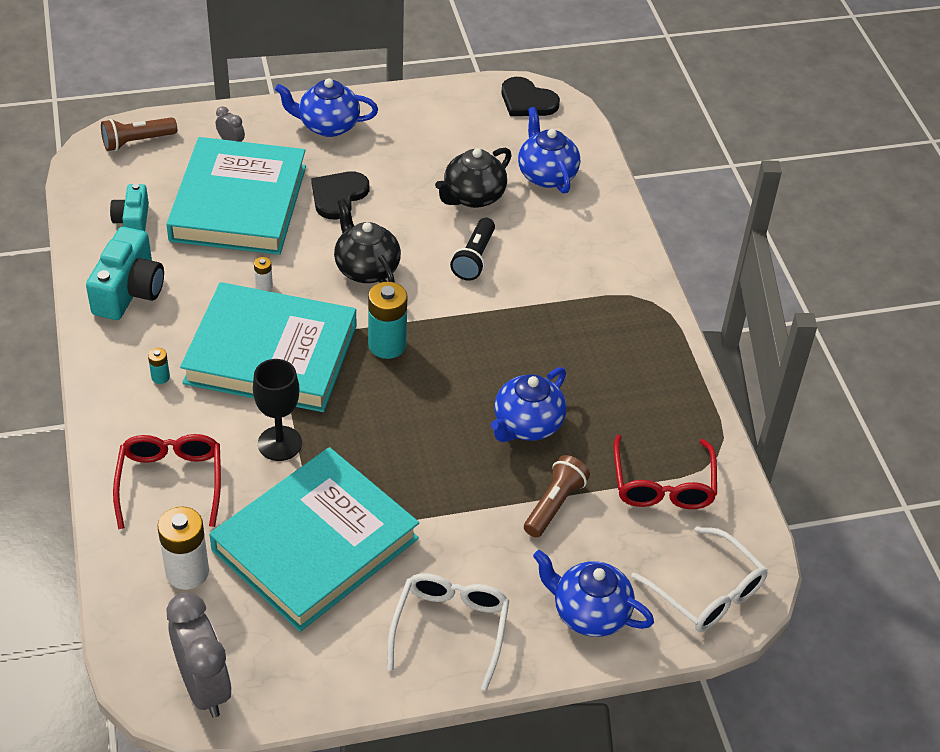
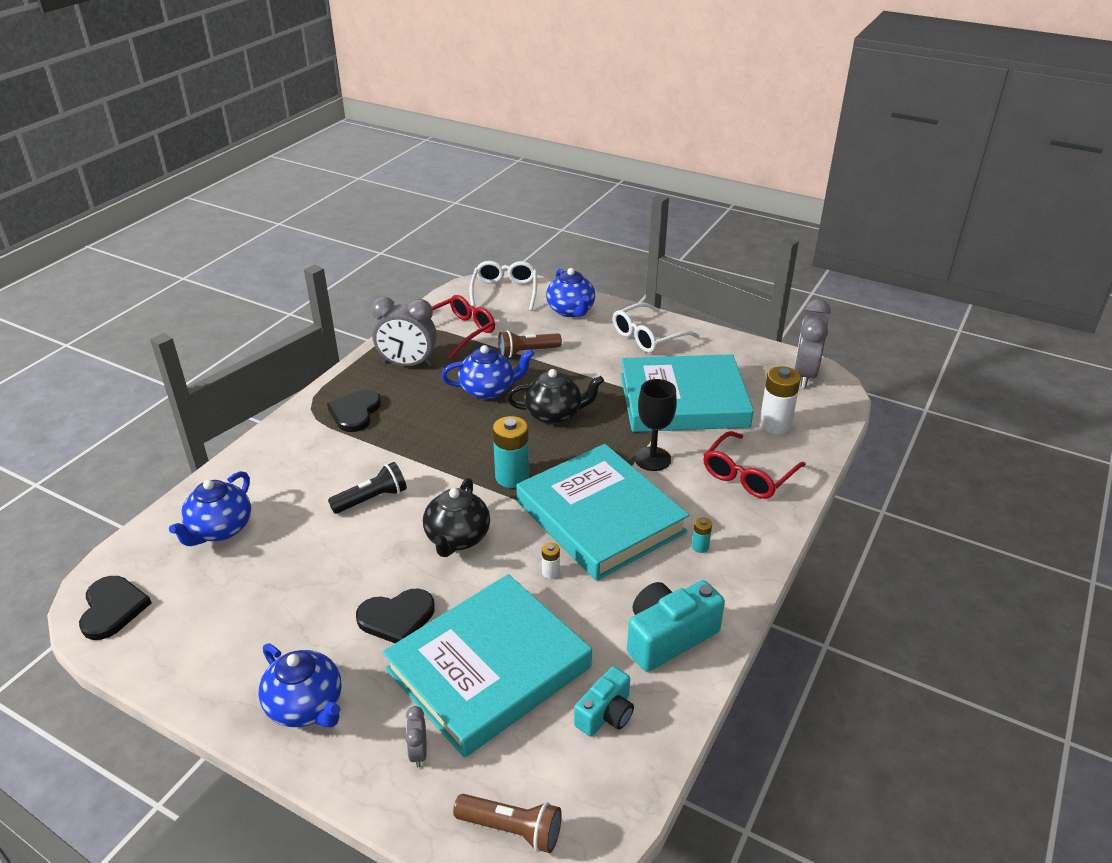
camera: 135 degrees left, 10 degrees down
black teapot [435,147,512,208] -> black teapot moved to [507,369,604,425]
none -> black heart [327,390,381,432]
none -> grey clock [371,297,437,366]

